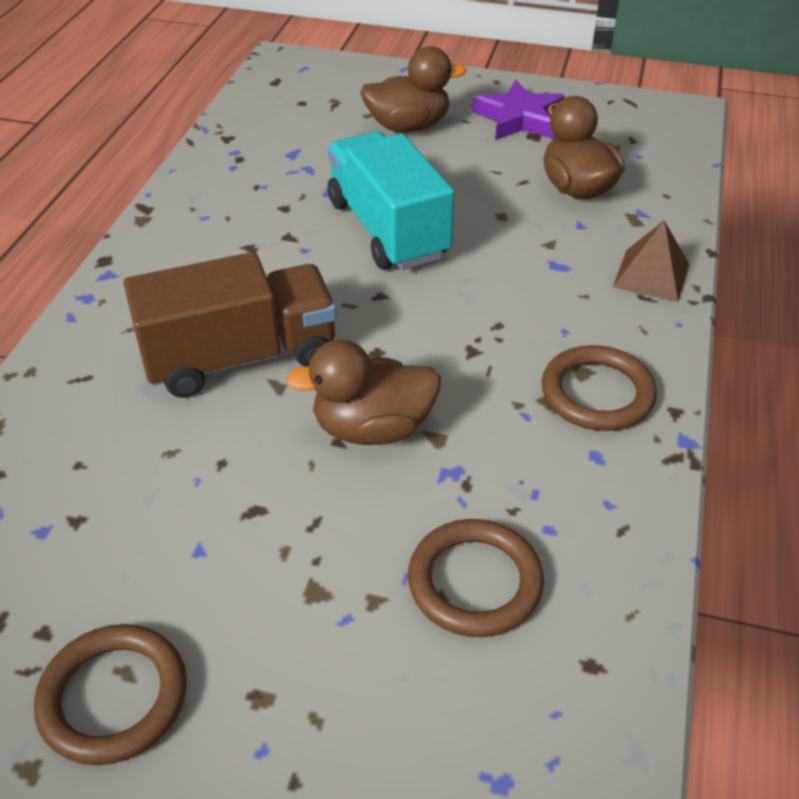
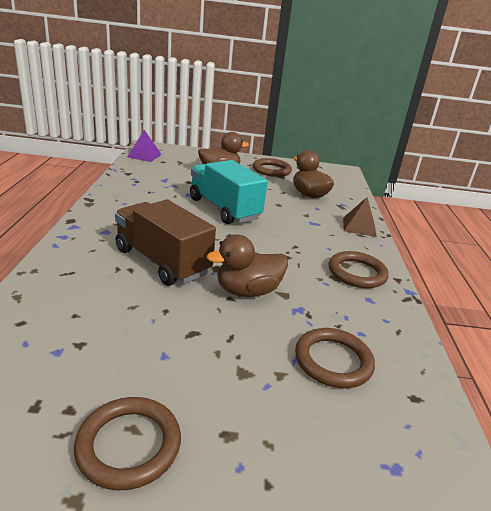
camera: 15 degrees left, 15 degrees down
brown truck [123,252,337,398] -> brown truck turned 105 degrees counterclockwise [115,200,216,286]
purple star [472,80,565,140] -> brown ring [253,158,292,177]
none -> purple pyramid [127,130,162,162]

